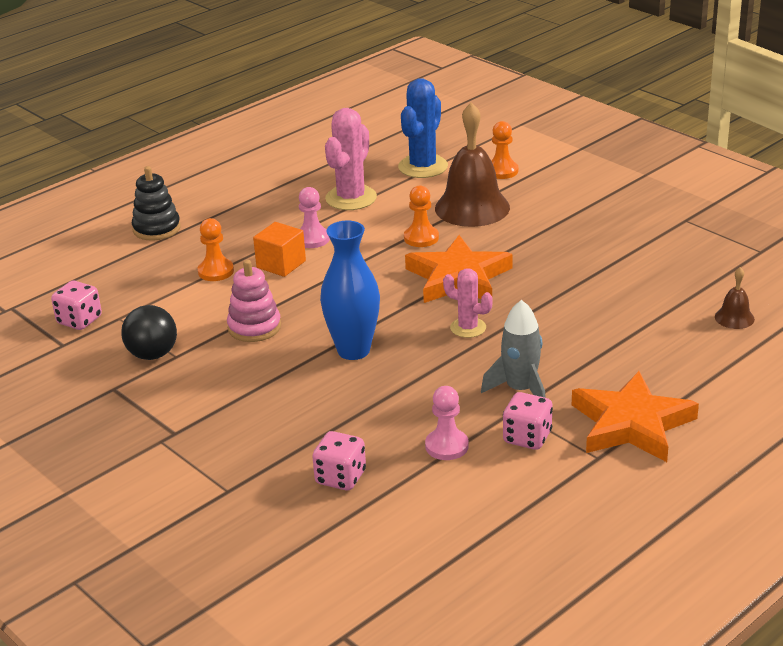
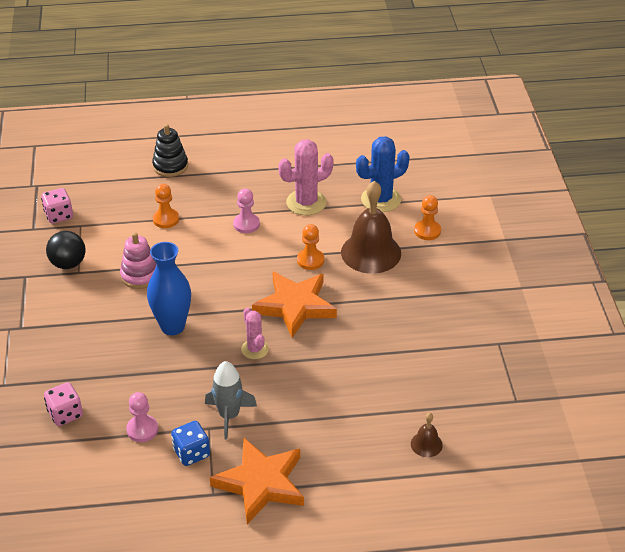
camera: 35 degrees right, 10 degrees up
orange cube [253,222,306,277] -> none
pink dice [503,392,553,450] -> blue dice [171,421,210,466]

